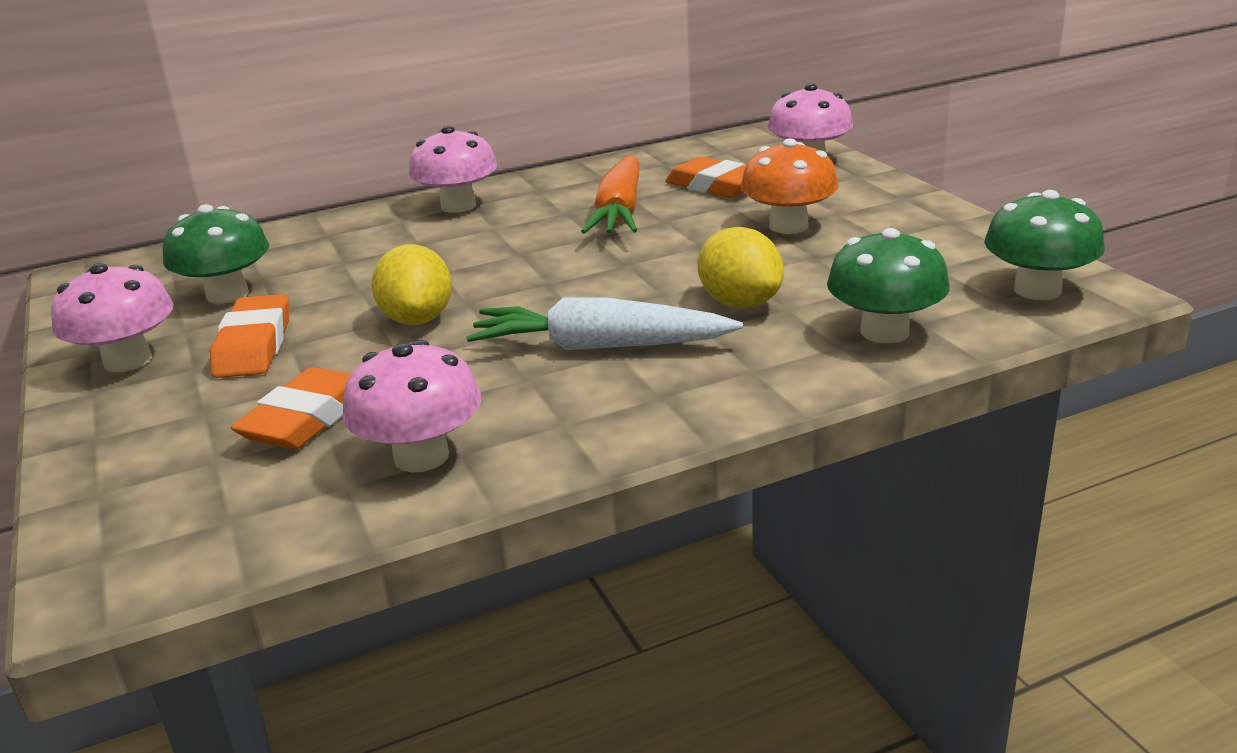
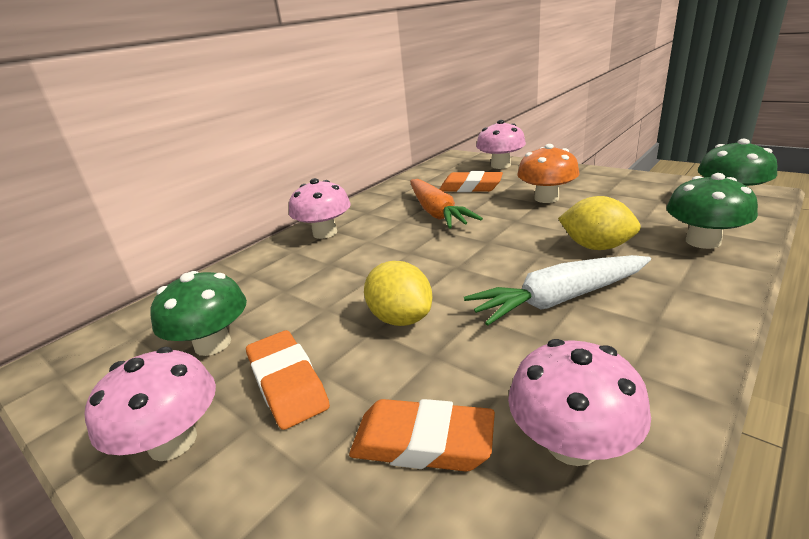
camera: 25 degrees left, 0 degrees up
orange eraser [231,367,351,449] -> orange eraser turned 75 degrees counterclockwise [349,399,495,472]

